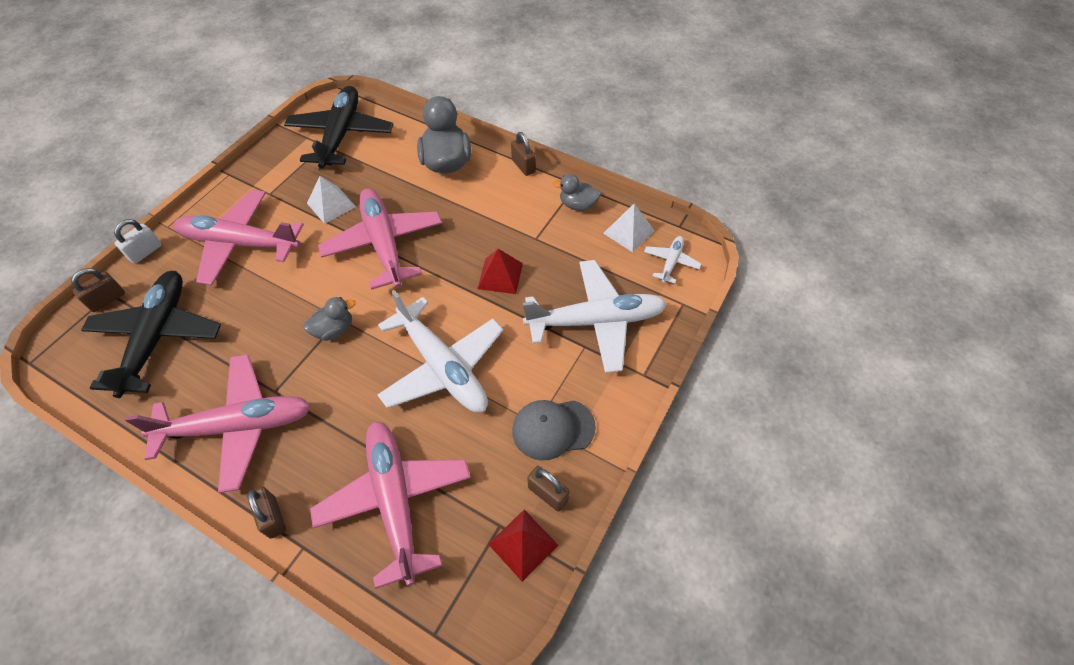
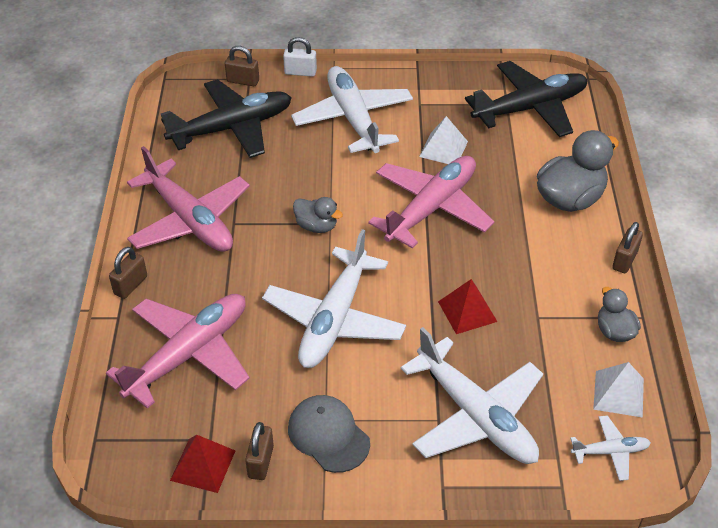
camera: 60 degrees right, 10 degrees down
pink plane [174,190,304,285] -> white plane [291,66,413,153]

